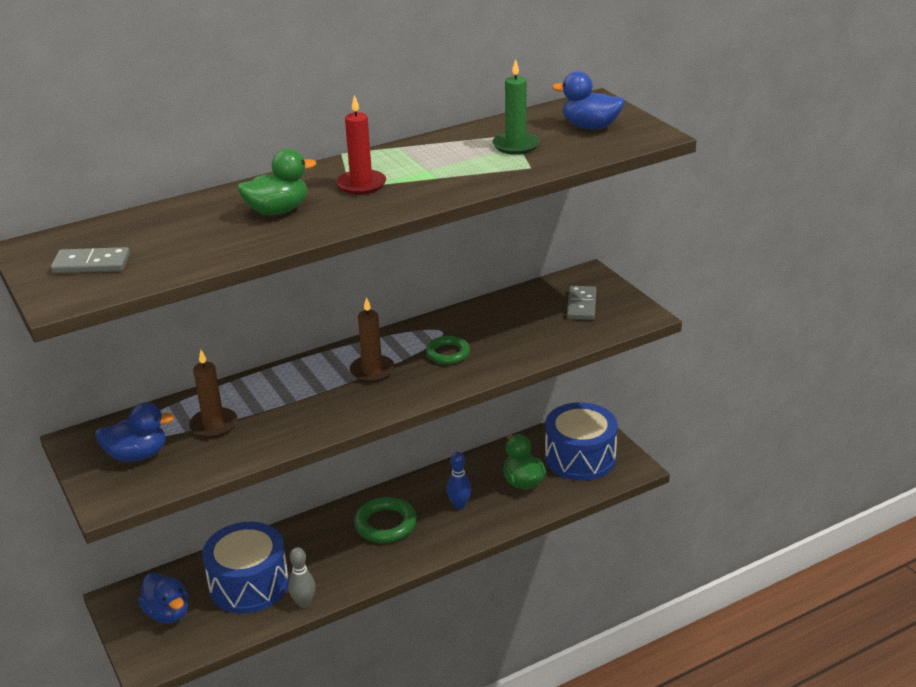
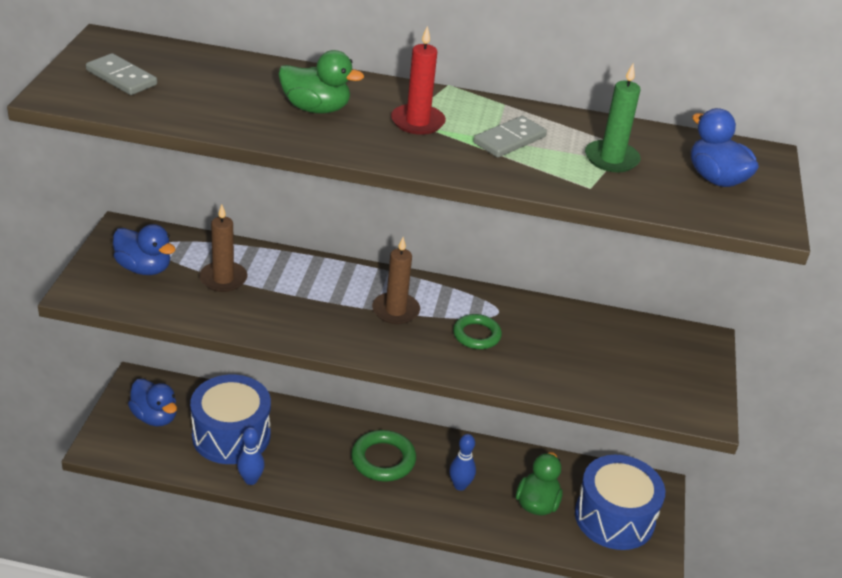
camera: 35 degrees right, 5 degrees up
blue duck [138,573,188,624] -> blue duck turned 45 degrees counterclockwise [128,379,177,426]
grey bowling pin [288,547,316,608] -> blue bowling pin [237,427,265,485]
grey domino [567,286,596,320] -> grey domino moved to [473,116,547,157]

